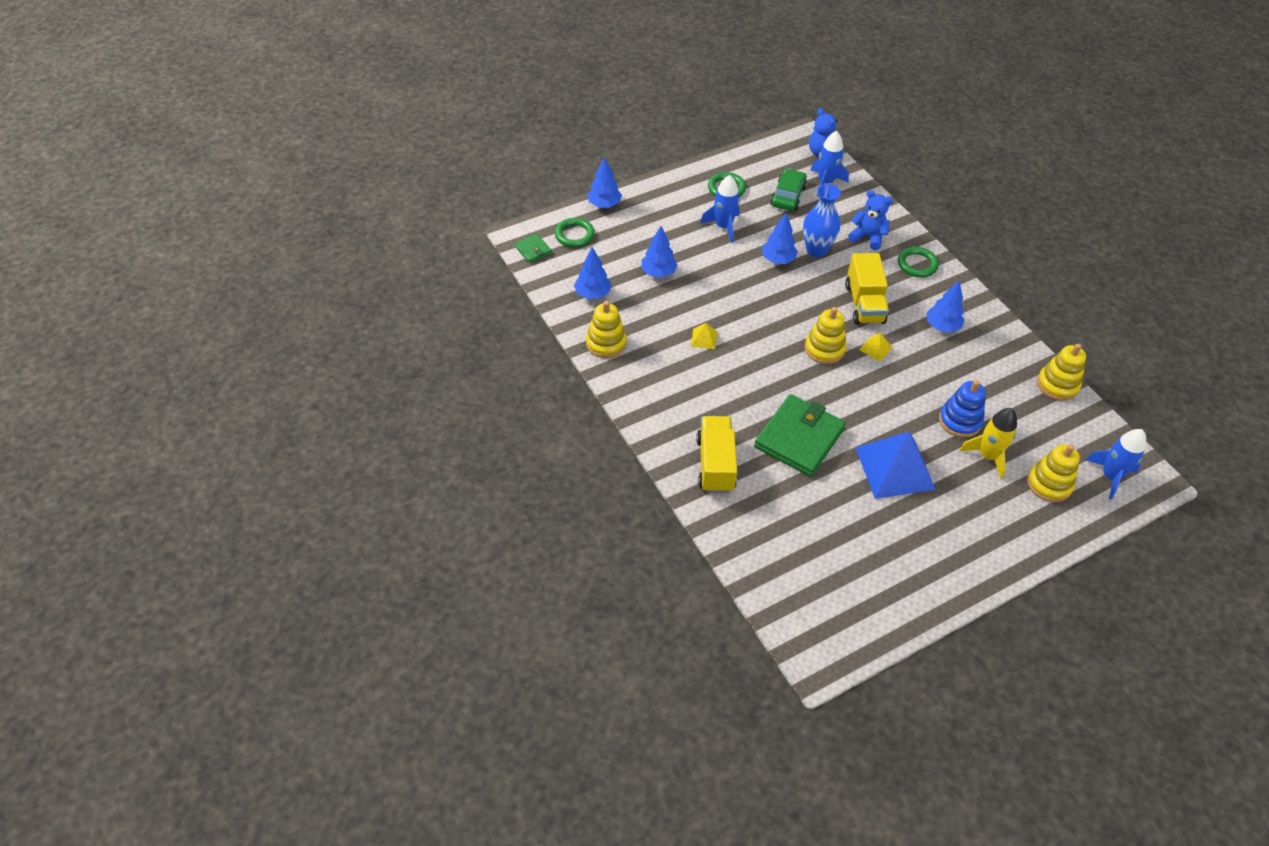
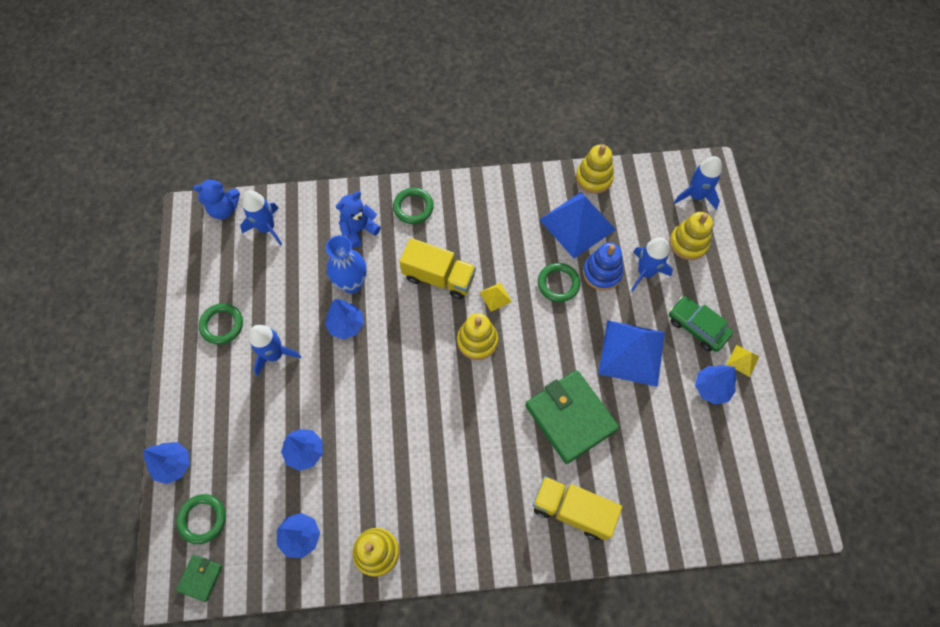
camera: 65 degrees left, 15 degrees up
green wallet [514,233,552,263] -> green wallet turned 60 degrees counterclockwise [176,555,222,602]
yellow pyramid [691,323,717,349] -> yellow pyramid moved to [727,345,759,377]
green car [770,169,807,211] -> green car moved to [669,296,733,352]
blue tree [926,280,965,333] -> blue tree moved to [695,365,737,405]
yellow rocket [959,408,1017,479] -> blue rocket [631,237,673,291]
none -> green ring [538,263,580,302]
none -> blue pyramid [539,192,616,259]

